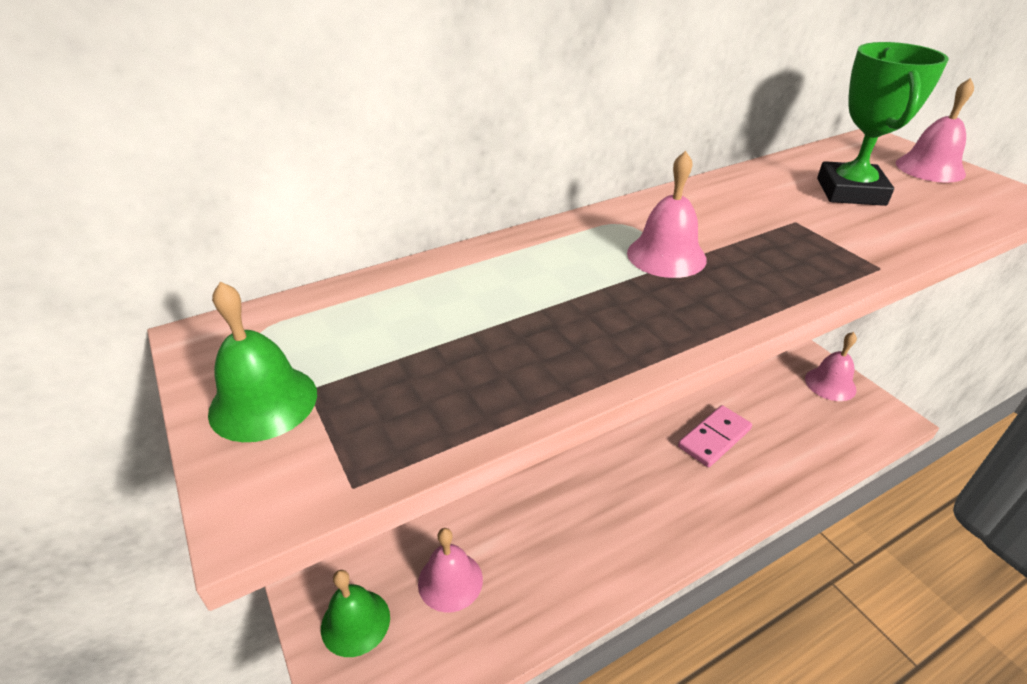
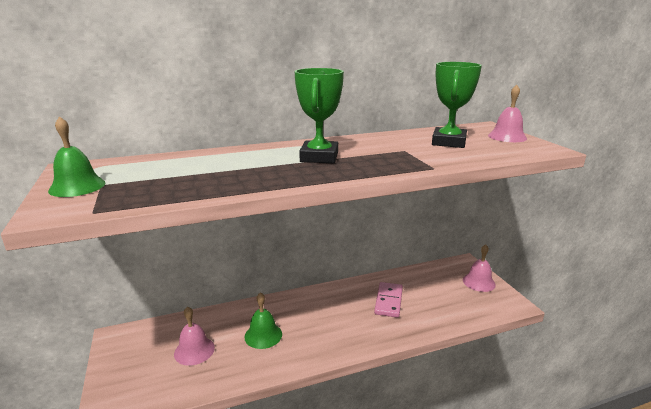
camera: 10 degrees right, 15 degrees down
green bell [321,570,390,657] -> green bell moved to [244,293,282,349]
pink bell [627,151,707,278] -> green trophy [294,68,344,163]
pink domino [678,405,752,467] -> pink domino turned 45 degrees counterclockwise [374,282,403,318]

